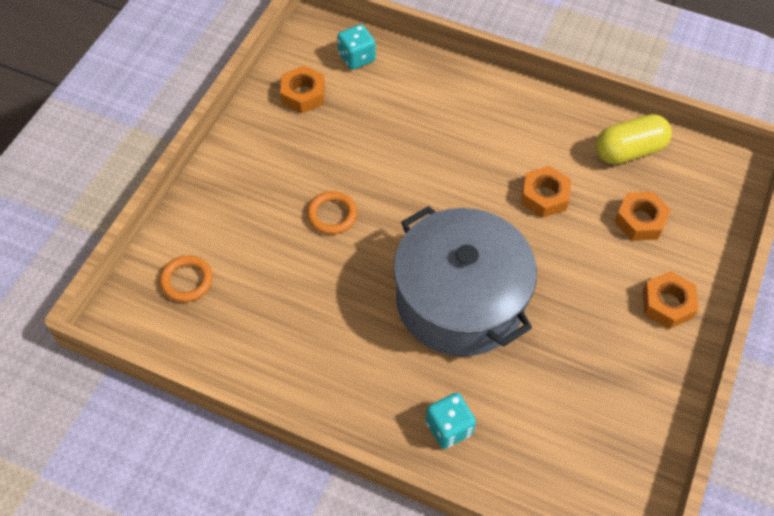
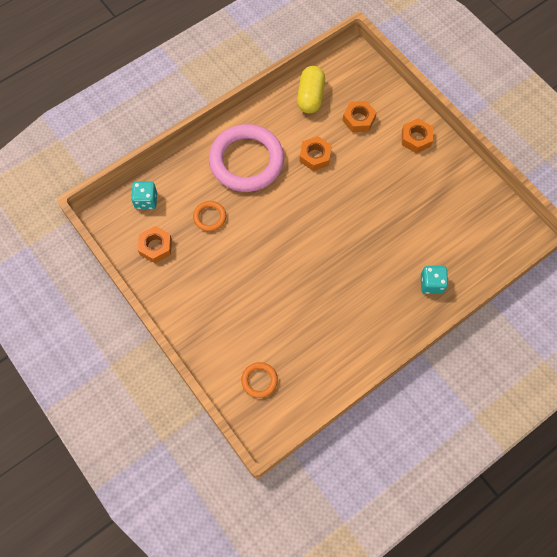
camera: 60 degrees left, 10 degrees up
orange ring [307,191,357,235] -> orange ring moved to [193,201,226,231]
grey pot [393,206,537,356] -> none
none -> pink ring [209,124,284,192]

